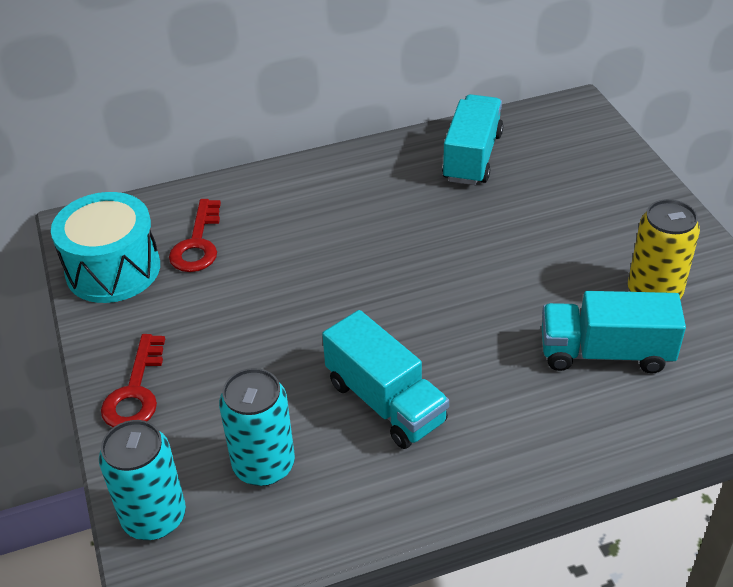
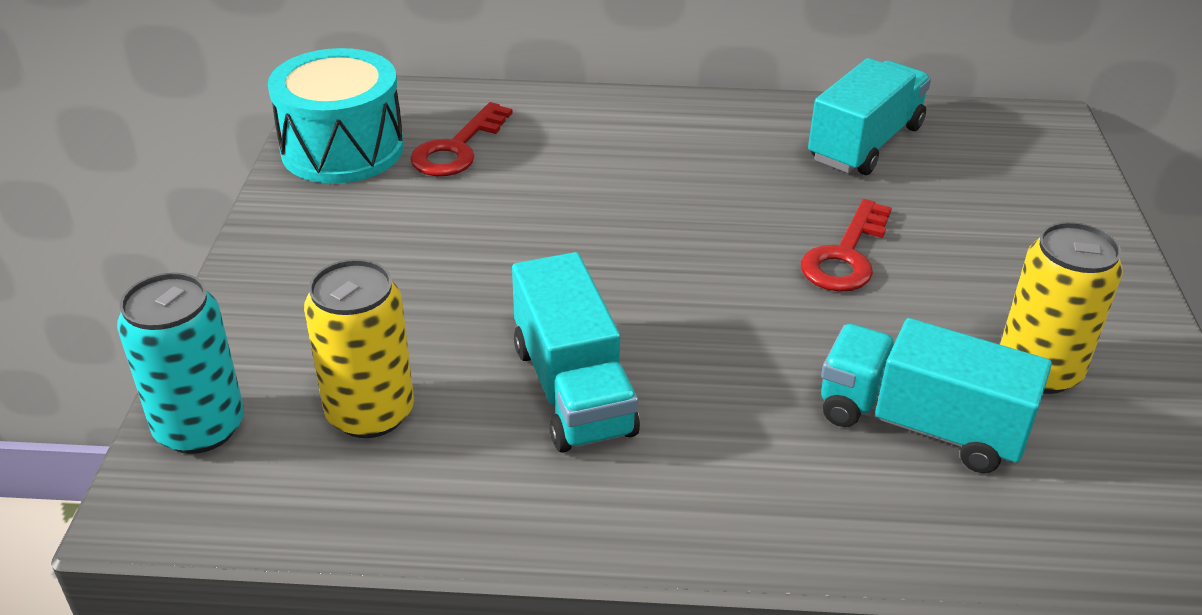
camera: 20 degrees right, 5 degrees down
red key [101,334,165,427] -> red key moved to [801,199,892,292]
turquoise can [219,368,295,486] -> yellow can [304,259,414,438]

